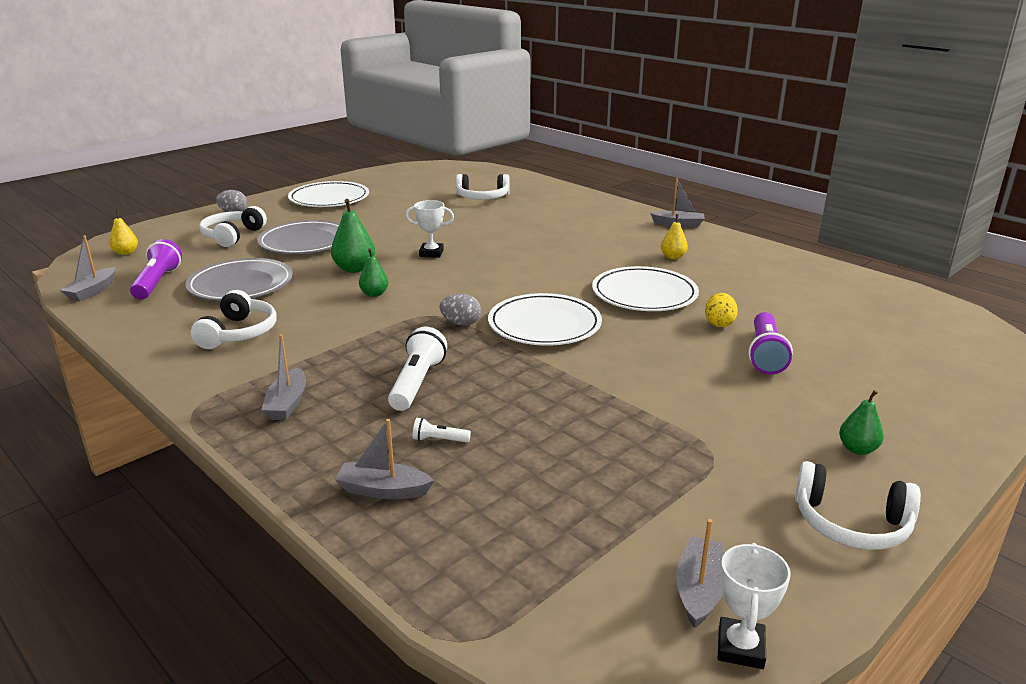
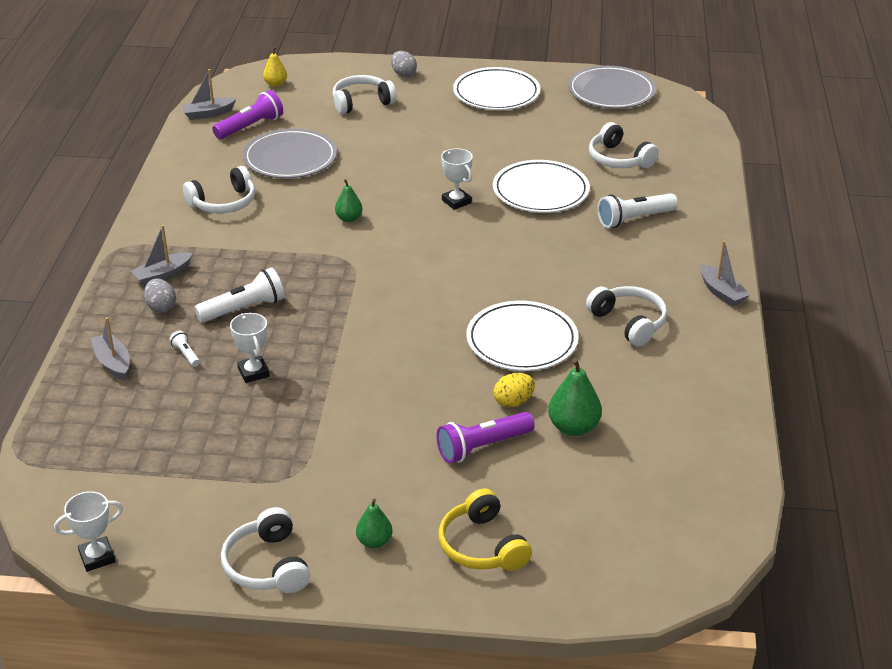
camera: 50 degrees right, 10 degrees up
grey plate [257,220,340,254] -> grey plate moved to [568,66,656,109]
green pear [331,199,375,273] -> green pear moved to [548,358,602,436]
grey egg [439,294,481,326] -> grey egg moved to [144,278,176,313]
white plate [488,293,602,346] -> white plate moved to [493,160,590,213]
yellow pear [661,214,688,259] -> white headphones [586,286,667,346]
grey boat [676,519,725,628] -> none
none -> white trophy [230,313,270,383]
none -> yellow headphones [438,488,532,571]
none -> white flashlight [598,193,678,228]

